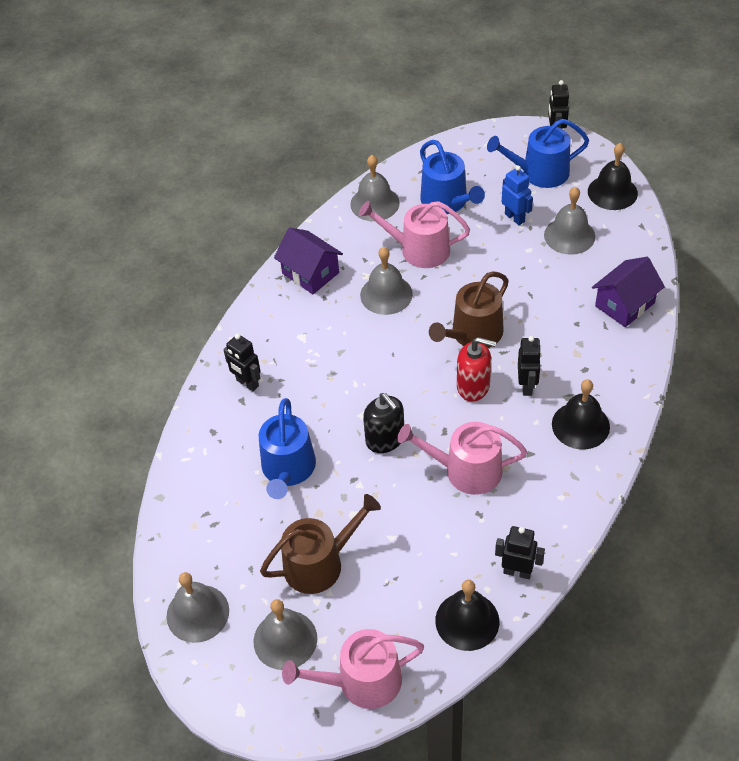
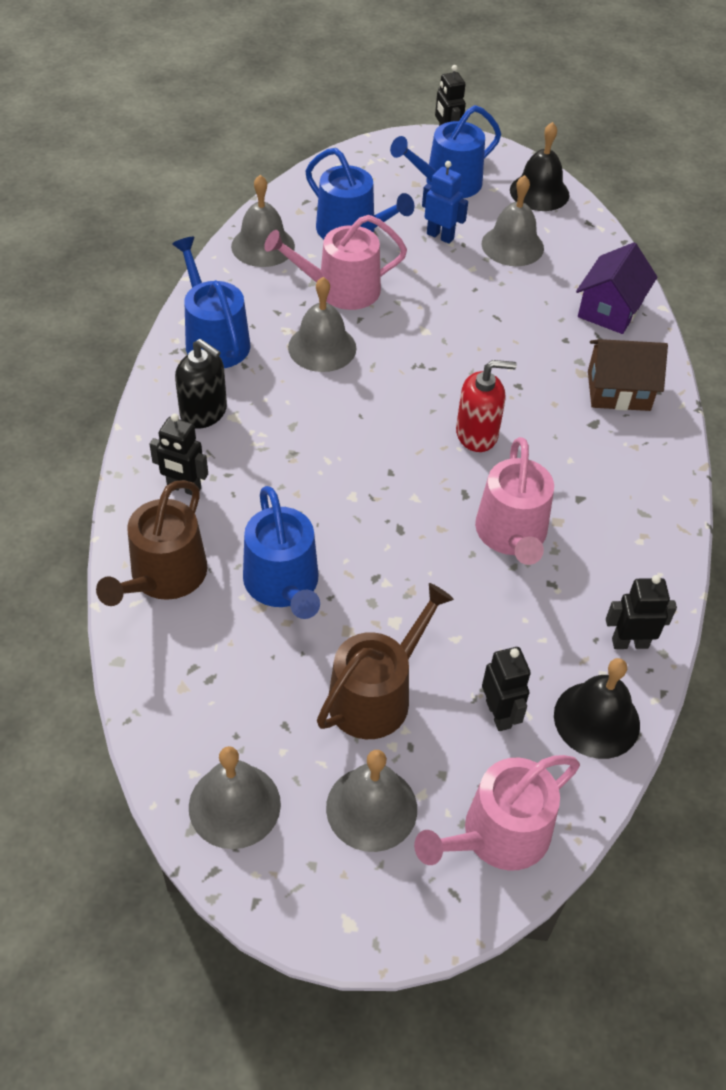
camera: 25 degrees left, 0 degrees up
purple house [274,227,343,294] -> blue watering can [172,237,251,368]
black soap dispenser [363,393,404,453] -> black soap dispenser moved to [175,339,227,429]
pink watering can [397,422,527,495] -> pink watering can turned 75 degrees counterclockwise [475,437,554,565]
brown watering can [429,271,509,348] -> brown watering can moved to [96,480,207,606]
black robot [518,336,541,396] -> black robot moved to [482,647,531,731]
black bell [552,379,610,449] -> none
none -> brown house [588,339,668,411]

